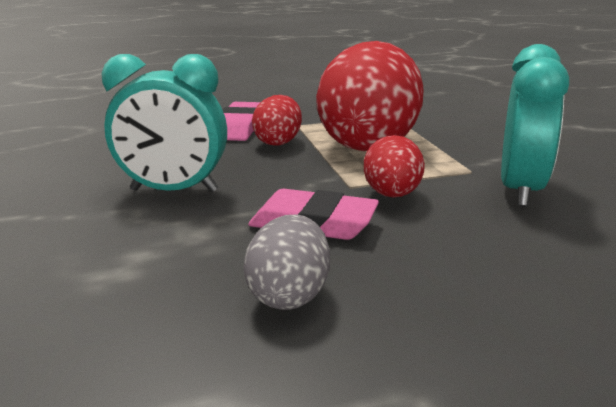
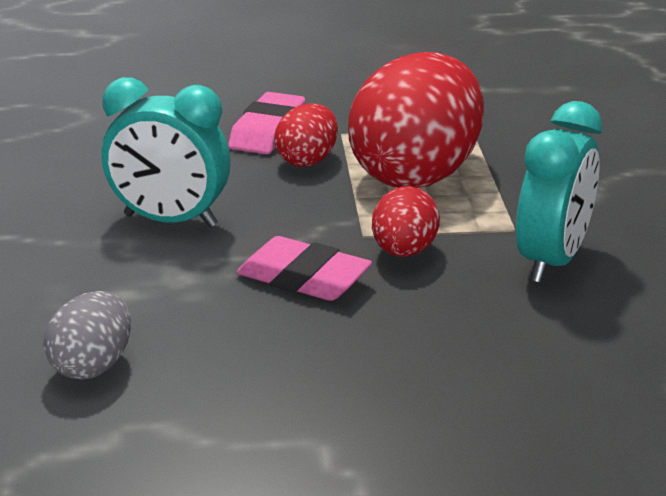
camera: 10 degrees right, 5 degrees up
grey egg [243,215,330,310] -> grey egg moved to [43,291,131,380]

